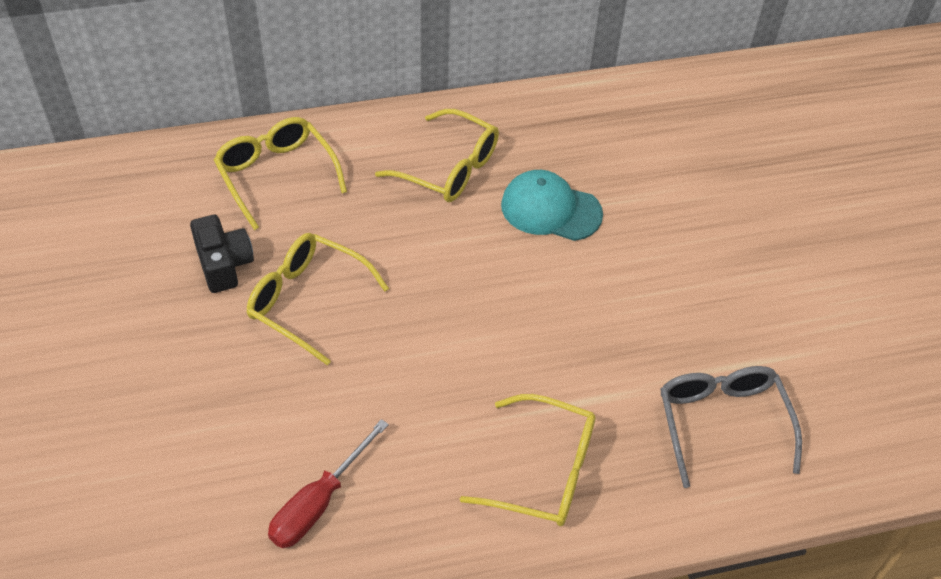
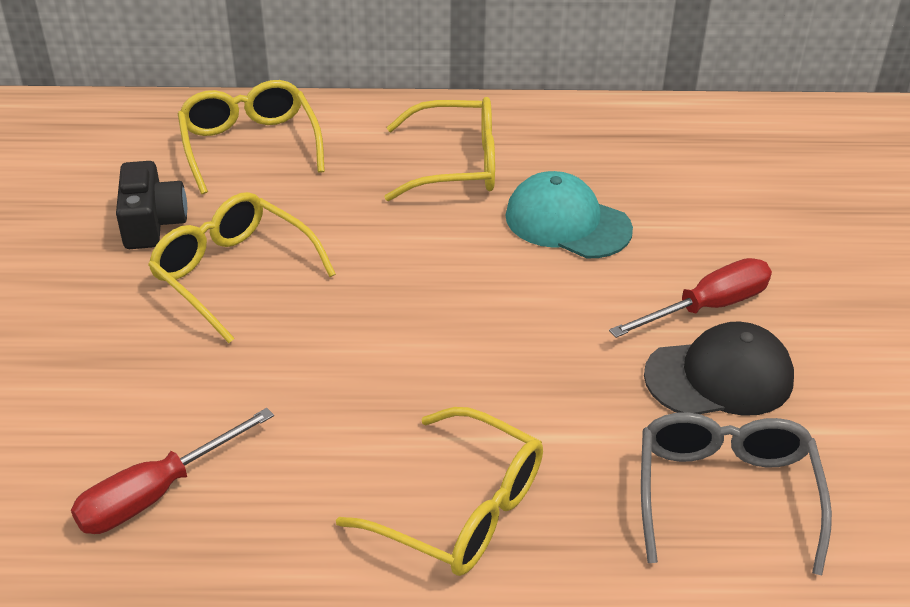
camera: 15 degrees right, 10 degrees down
yellow glasses [375,109,499,202] -> yellow glasses turned 45 degrees counterclockwise [384,97,495,201]
none -> red screwdriver [609,258,772,338]
none -> black cap [644,322,794,416]

